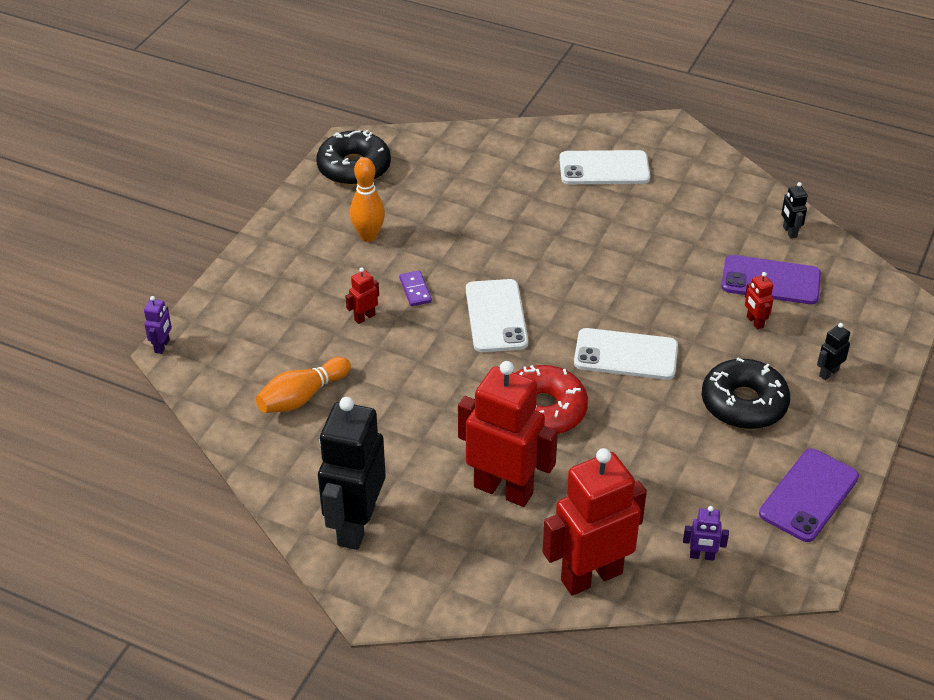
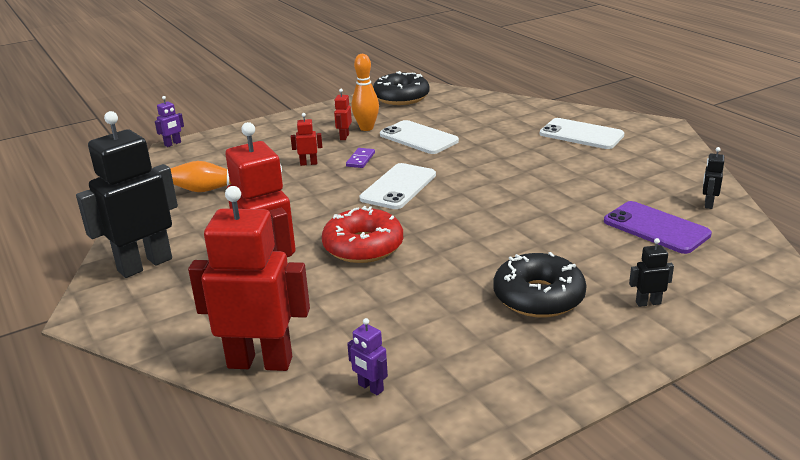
camera: 35 degrees right, 15 degrees down
white phone [574,328,678,380] -> white phone moved to [380,120,459,154]
red robot [745,272,774,330] -> red robot moved to [334,89,352,140]
purple phone [759,449,859,542] -> none

